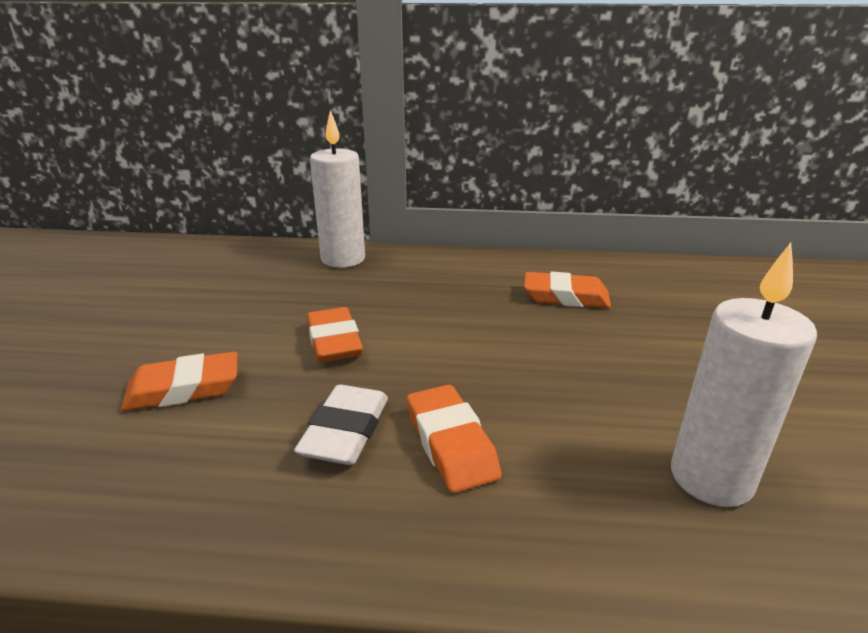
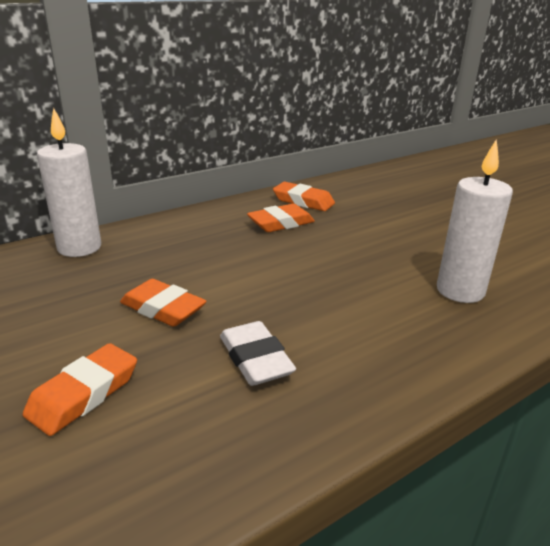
camera: 40 degrees left, 0 degrees up
orange eraser [407,385,501,493] -> orange eraser moved to [273,182,335,211]

